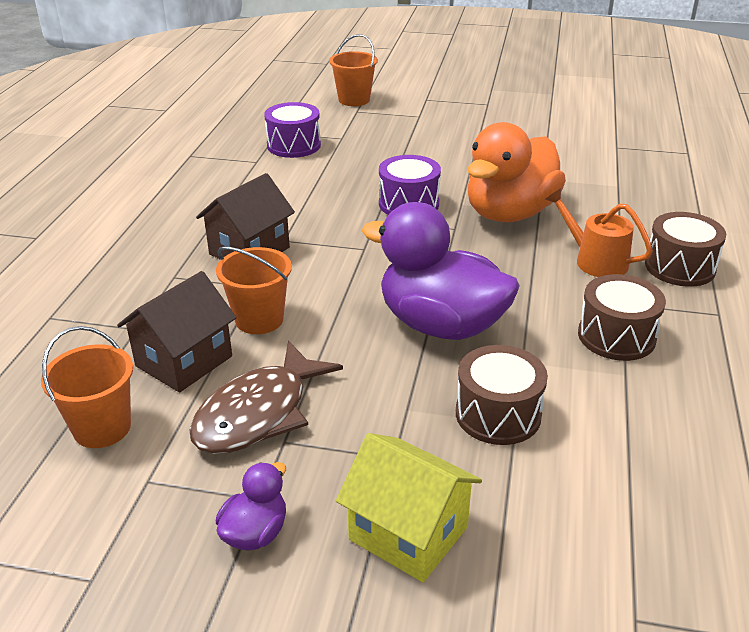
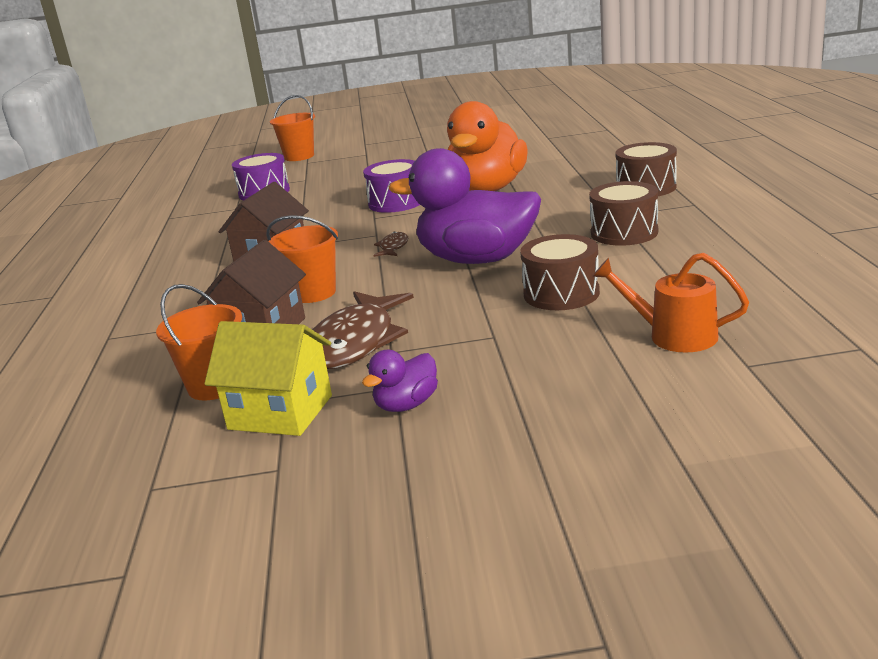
camera: 15 degrees left, 10 degrees down
purple duck [216,462,286,551] -> purple duck turned 150 degrees counterclockwise [362,350,438,412]
yellow house [336,433,482,582] -> yellow house moved to [204,321,332,436]
orange watering can [545,188,653,277] -> orange watering can moved to [592,253,749,352]
none -> brown fish [373,231,408,257]

